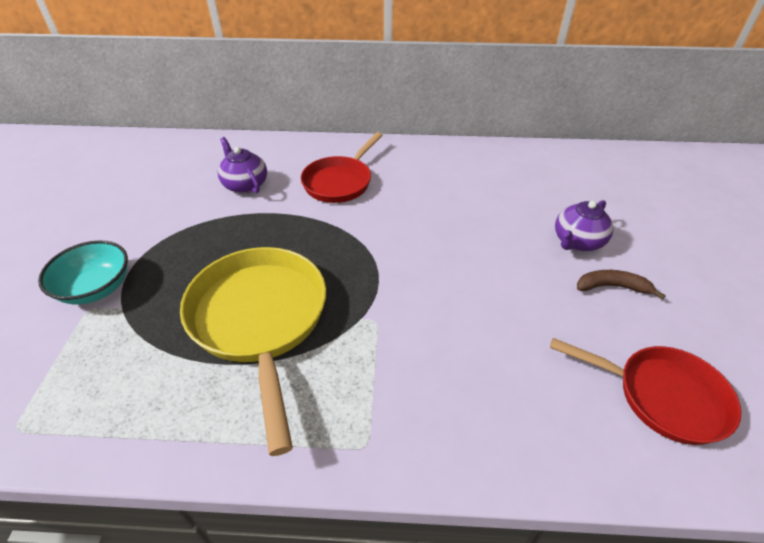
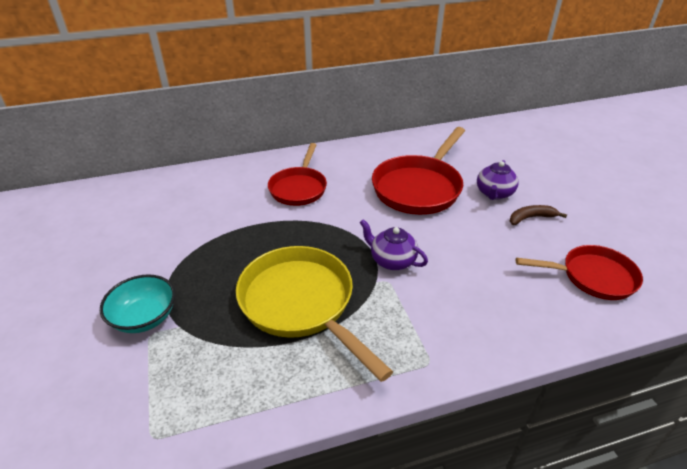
camera: 20 degrees left, 5 degrees down
purple teapot [218,137,267,194] -> purple teapot moved to [359,219,428,270]
none -> red pan [372,127,465,215]

